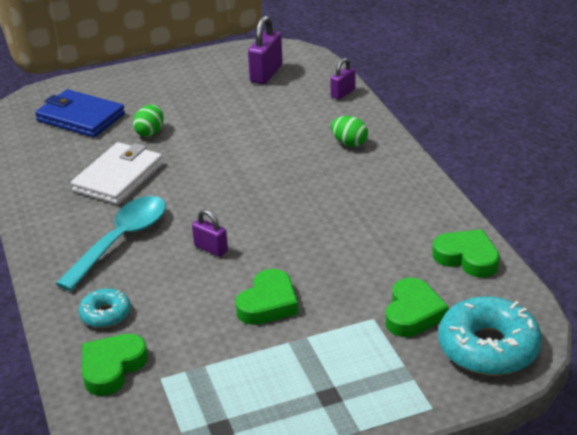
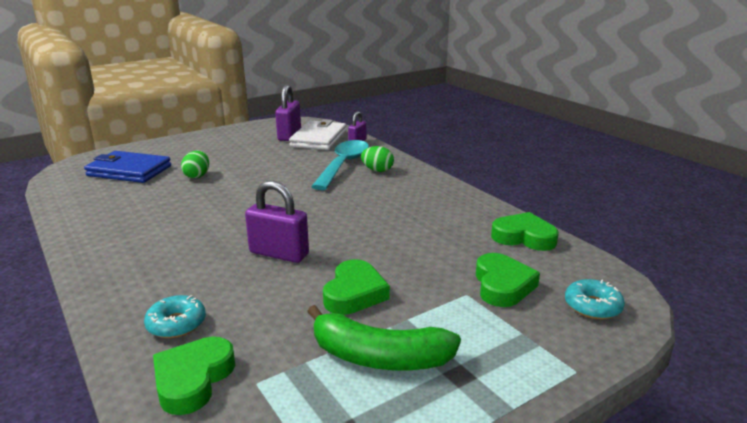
camera: 15 degrees left, 10 degrees down
turquoise spoon [55,196,166,291] -> turquoise spoon moved to [311,140,369,190]
white wallet [71,142,163,205] -> white wallet moved to [289,119,347,150]
purple padlock [192,210,228,257] -> purple padlock [245,181,309,263], size x1.66
turquoise donut [438,296,542,375] -> turquoise donut [565,279,625,319], size x0.54
none -> green banana [307,305,461,370]

